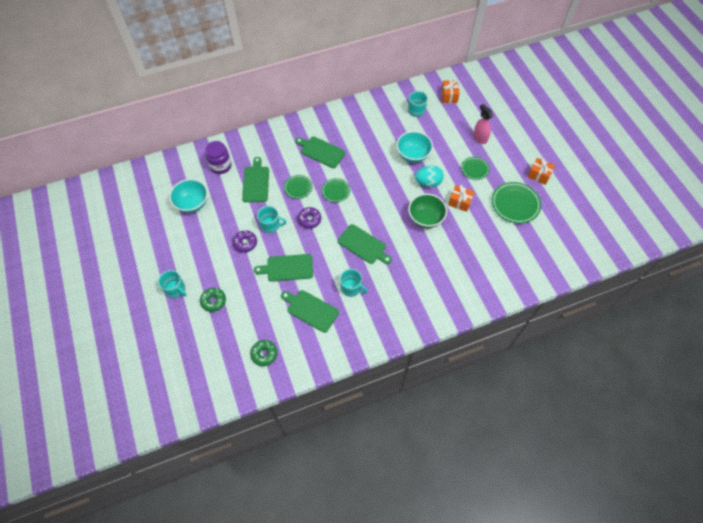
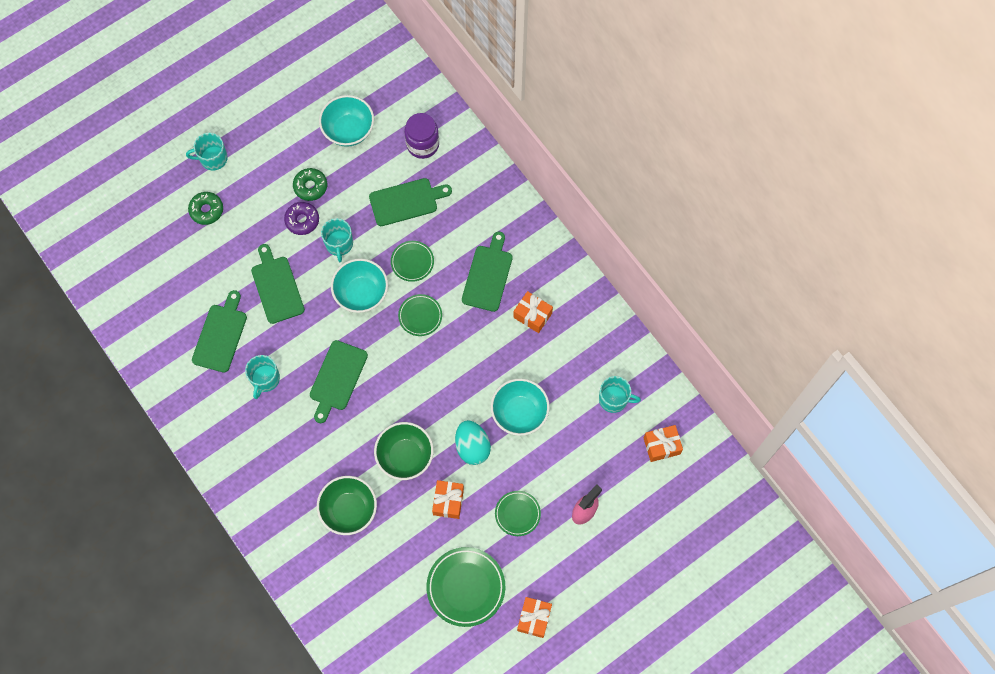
camera: 75 degrees right, 10 degrees up
turquoise mug [158,270,186,298] -> turquoise mug turned 60 degrees clockwise [186,133,228,170]
green donut [250,340,277,366] -> green donut moved to [293,168,327,201]
purple donut [298,207,321,229] -> turquoise bowl [331,259,388,313]
none -> green bowl [317,476,377,535]
none -> orange gift [513,291,553,333]

